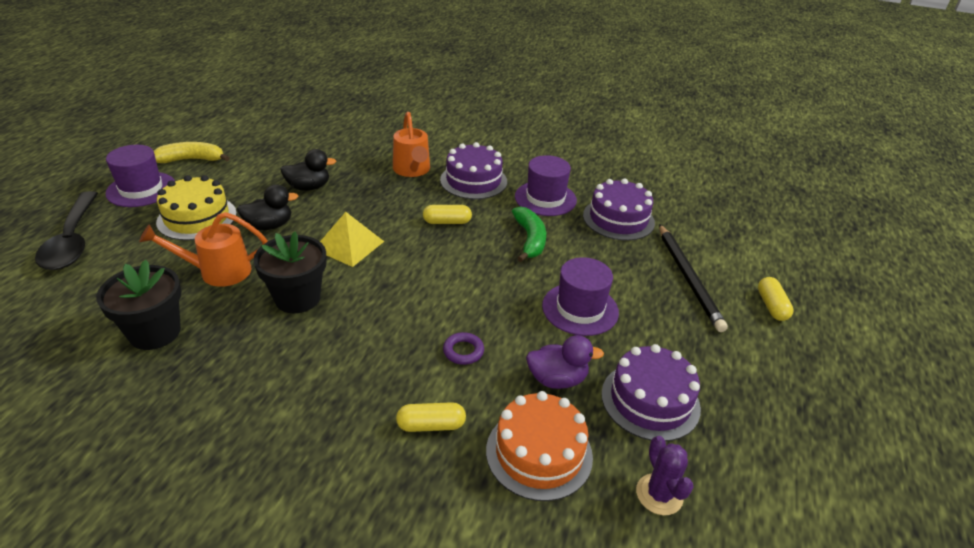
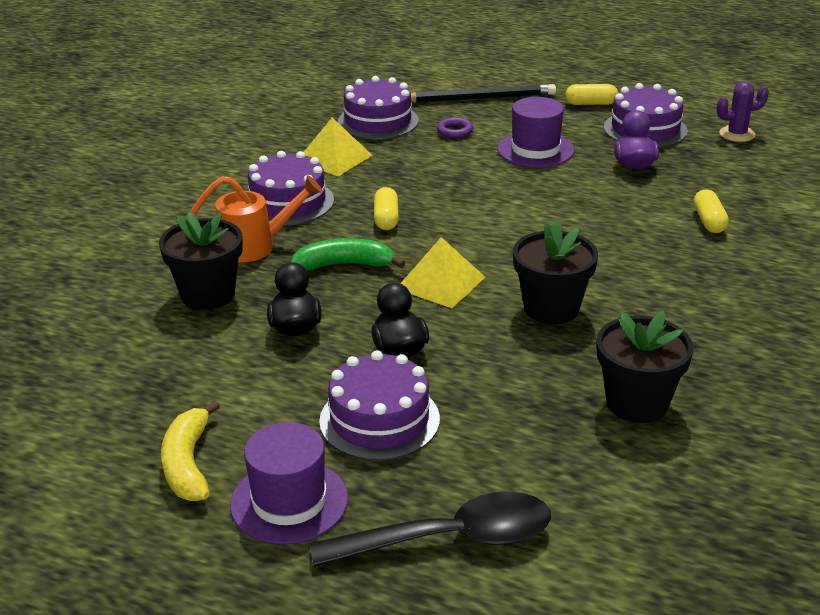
camera: 85 degrees left, 5 degrees down
orange watering can [139,212,268,287] -> none
yellow cake [156,175,237,241] -> purple cake [319,350,440,461]
purple ring [443,332,484,365] -> purple ring moved to [437,117,473,138]
orange cake [486,391,593,501] -> none
green banana [512,206,546,262] -> green banana moved to [291,238,406,270]
purple hat [515,155,577,216] -> yellow pyramid [304,118,373,176]
yellow capsule [758,277,794,321] -> yellow capsule moved to [565,84,618,105]
none -> black flower pot [159,212,243,310]

